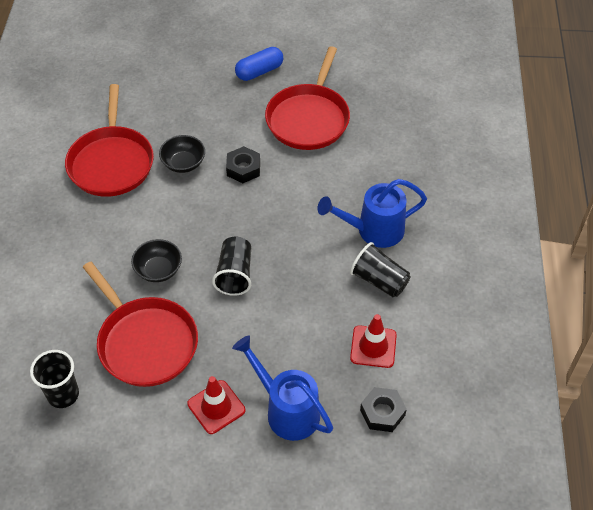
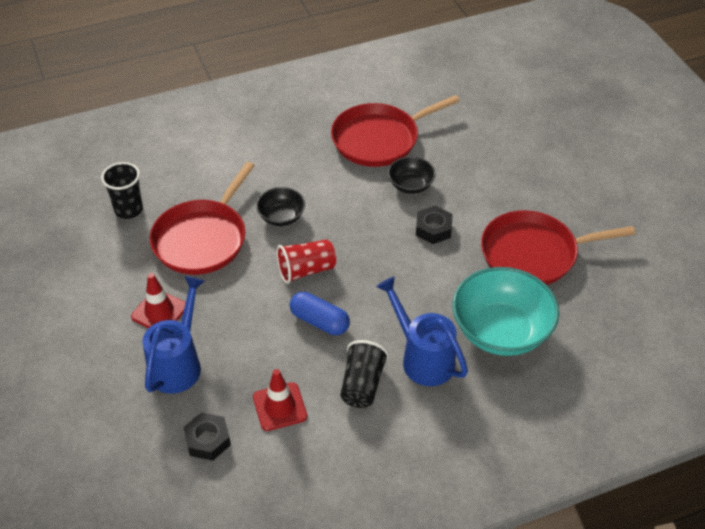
camera: 65 degrees right, 5 degrees down
black cup [212,236,251,296] -> red cup [276,239,336,284]
blue capsule [235,47,283,81] -> blue capsule moved to [290,292,350,335]
none -> turquoise bowl [453,267,559,356]

